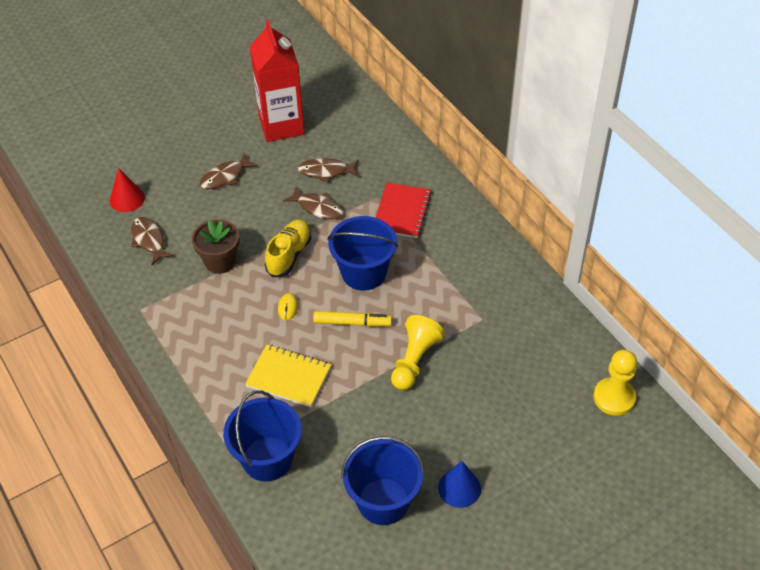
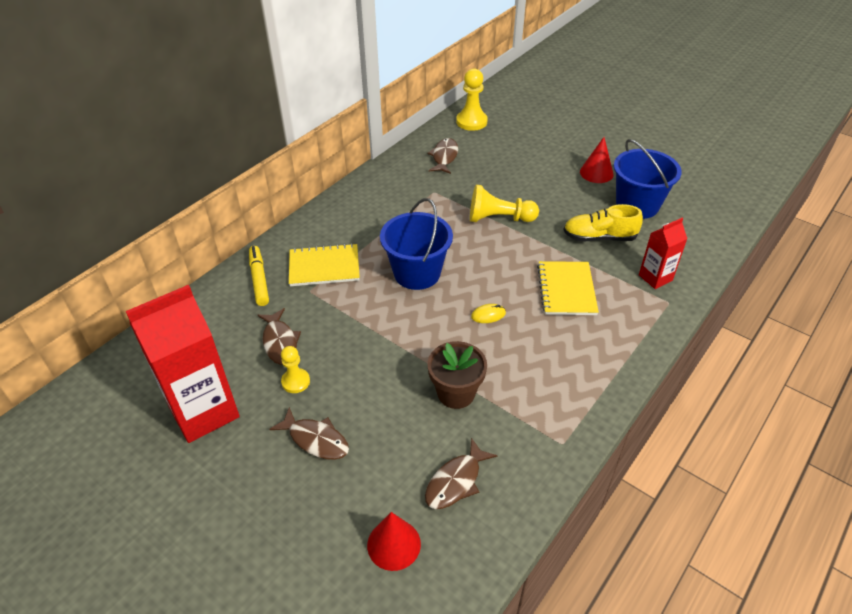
camera: 110 degrees left, 5 degrees down
blue bucket [223,390,302,482] -> red carton [639,218,687,289]
yellow shoe [265,220,311,277] -> yellow shoe moved to [564,204,643,241]
brown fish [283,186,344,220] -> brown fish moved to [427,138,458,174]
yellow marker [313,311,392,327] -> yellow marker moved to [249,246,269,306]
red notebook [376,183,431,238] -> yellow notebook [289,243,360,286]
blue cone [438,461,481,508] -> red cone [580,137,614,183]
none -> yellow pawn [281,346,310,393]

